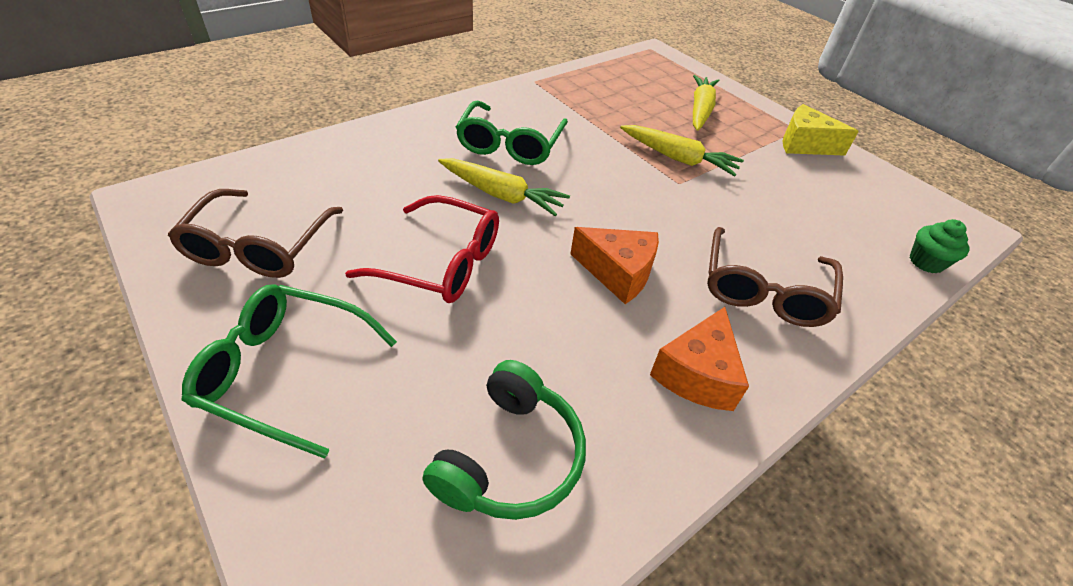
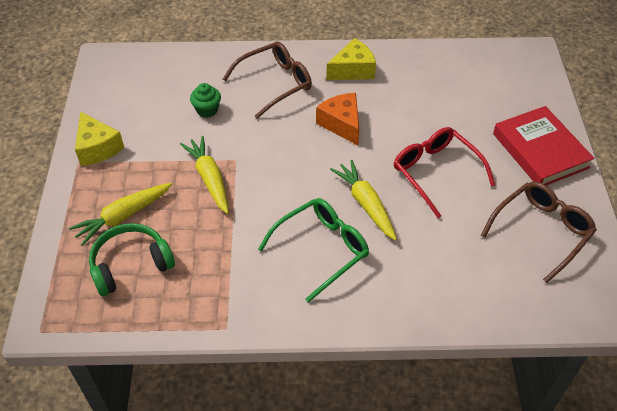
camera: 140 degrees left, 5 degrees up
green glasses [181,284,397,459] -> red book [493,106,595,185]
green headphones [422,360,586,520] -> green headphones moved to [89,223,175,296]
orange cheese [650,307,749,411] -> yellow cheese [326,38,376,80]
green cupcake [910,219,970,274] -> green cupcake moved to [190,83,221,118]

